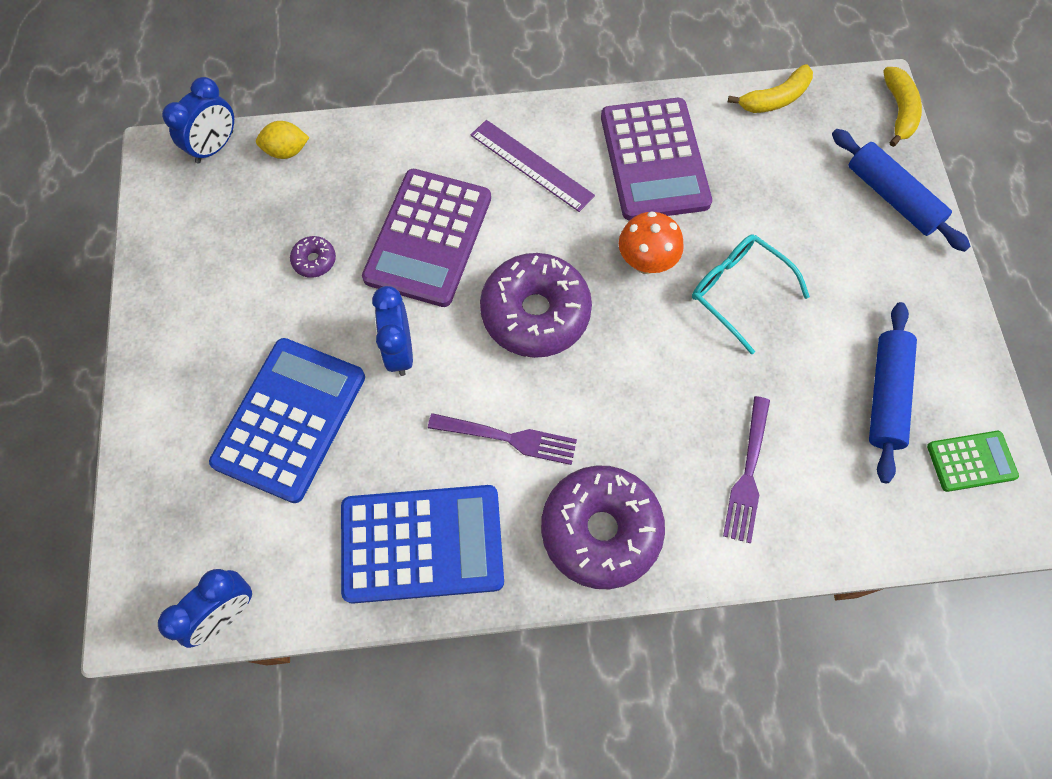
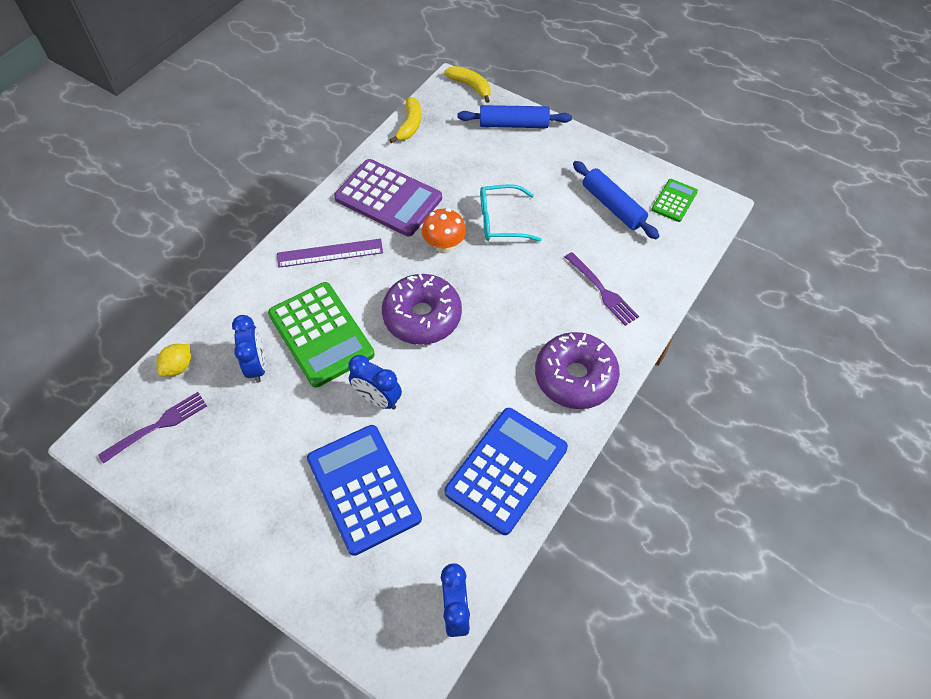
camera: 50 degrees left, 10 degrees down
blue clock [162,77,234,163] -> blue clock moved to [232,315,266,383]
purple donut [290,236,336,278] -> none
purple calculator [362,169,491,307] -> green calculator [268,282,375,387]
purple fork [428,413,577,465] -> purple fork moved to [98,392,207,464]

